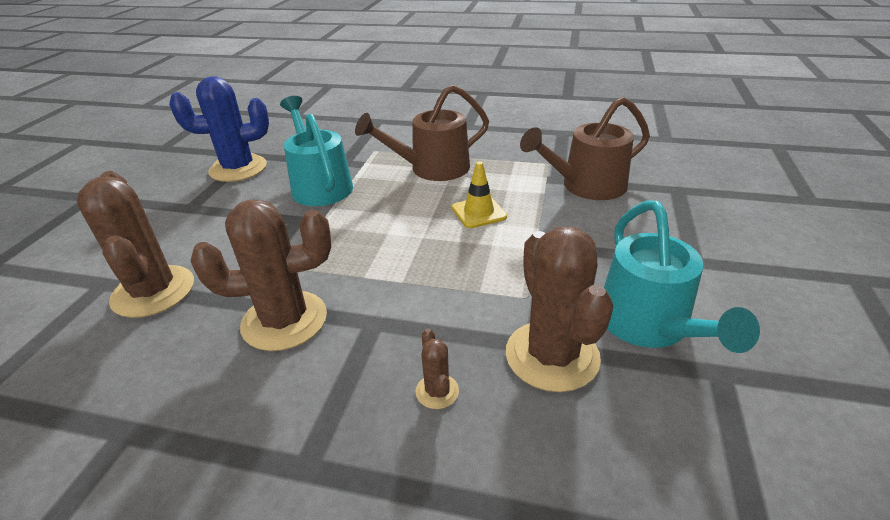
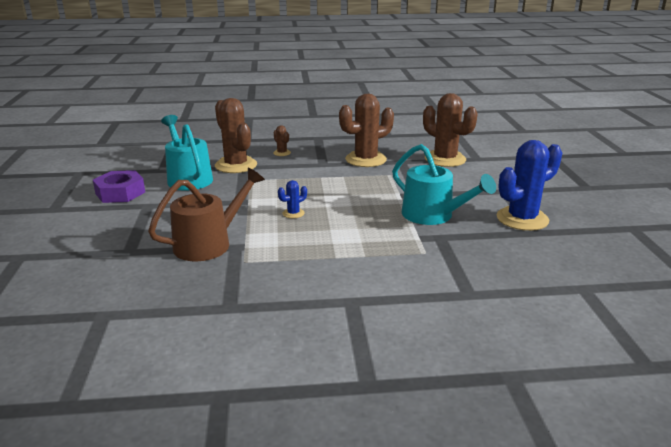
camera: 160 degrees right, 10 degrees down
brown watering can [355,85,489,181] -> none
yellow traffic cone [452,161,507,228] -> blue cactus [278,180,307,218]
none -> purple nut [93,170,145,203]

